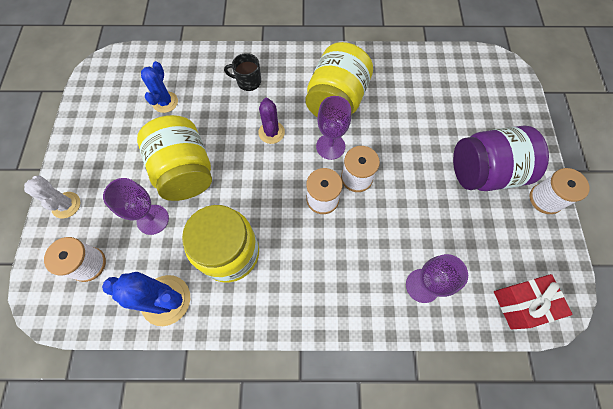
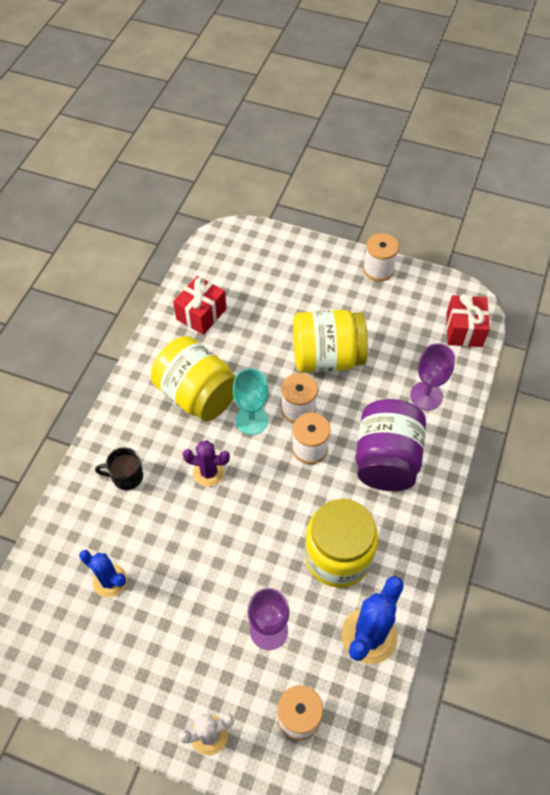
camera: 70 degrees left, 10 degrees down
yellow jar [137,115,212,201] -> yellow jar moved to [293,310,368,373]
black mug [224,53,261,91] -> black mug turned 60 degrees clockwise [95,447,143,490]
purple goblet [316,96,351,160] -> turquoise goblet [233,369,269,435]
purple jar [453,125,549,191] -> purple jar moved to [355,399,426,491]
none -> red gift [173,276,226,335]

